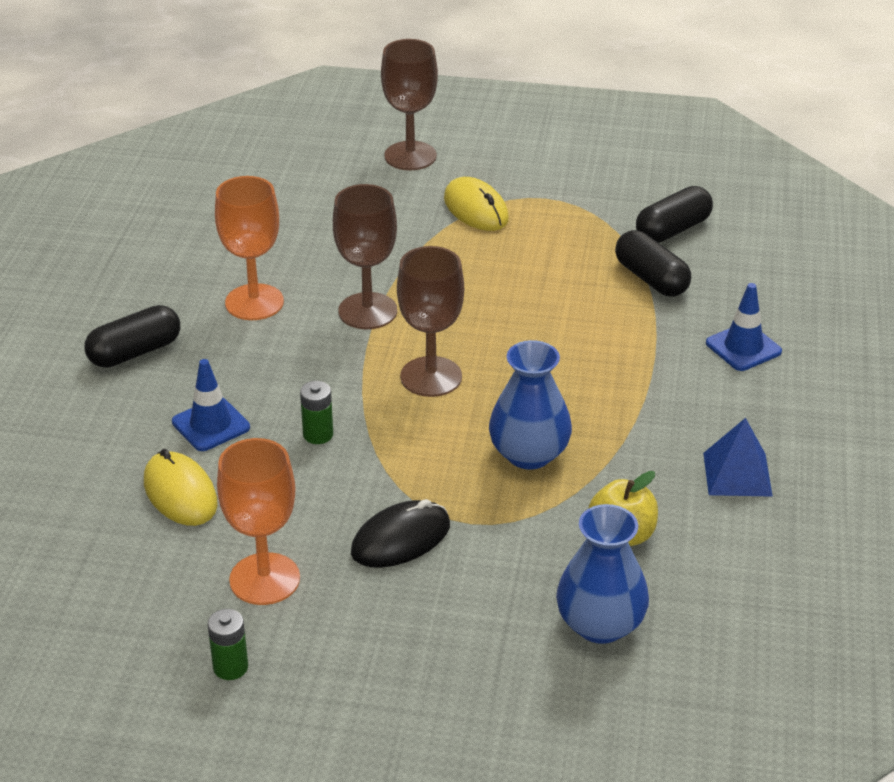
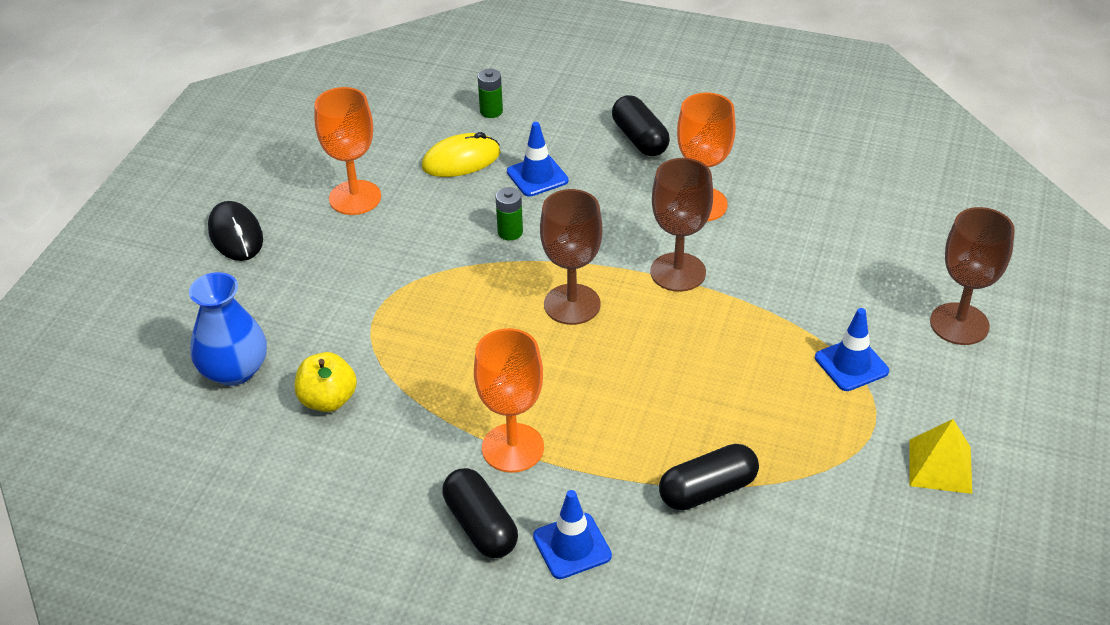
camera: 100 degrees right, 5 degrees up
green battery [207,609,248,680] -> green battery moved to [478,69,503,118]
black mouse [351,499,450,568] -> black mouse moved to [208,201,263,261]
yellow mouse [444,177,509,231] -> blue traffic cone [815,308,889,391]
blue vase [489,340,572,470] -> none
black capsule [636,186,713,243] -> black capsule moved to [443,468,518,558]
blue pyramid [703,418,773,497] -> none
none -> orange goblet [474,328,544,472]
none -> yellow pyramid [909,419,972,494]

